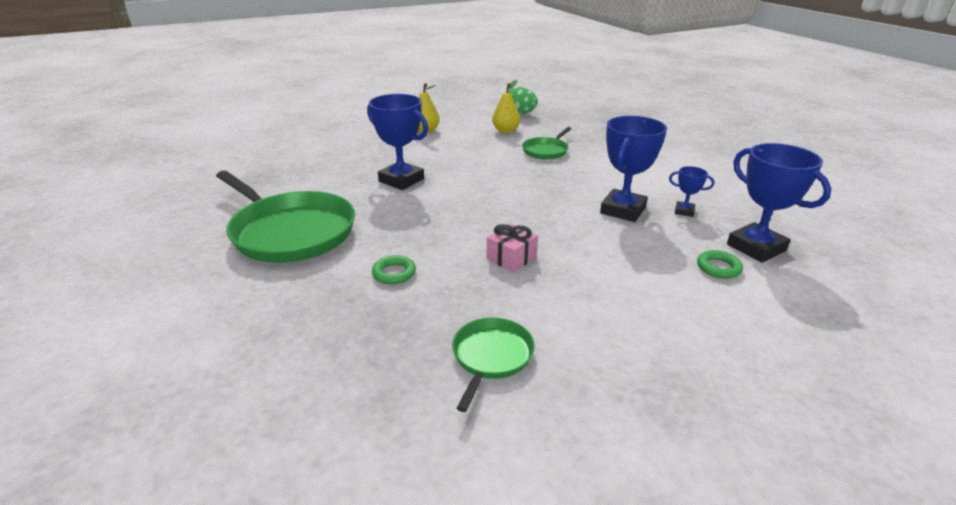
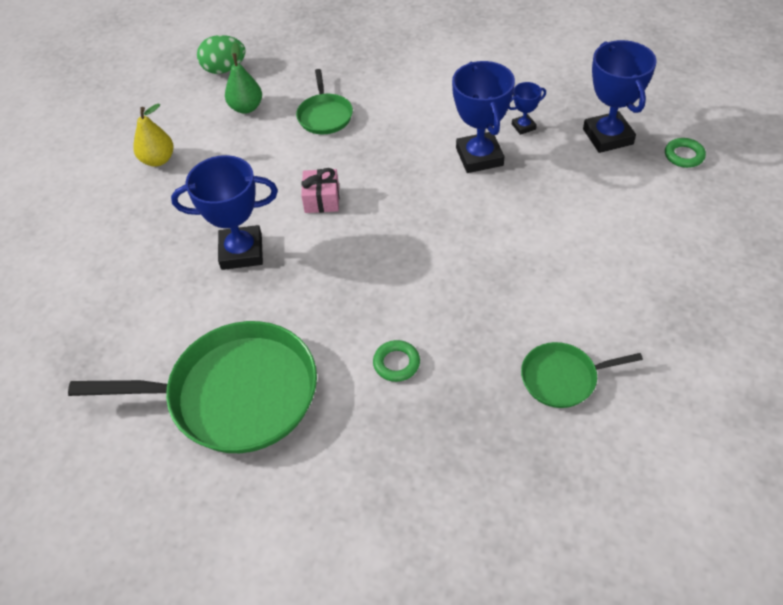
camera: 40 degrees left, 20 degrees up
green pan [452,317,535,412] -> green pan turned 75 degrees counterclockwise [521,342,643,408]
pink gift [487,223,538,272] -> pink gift moved to [301,168,339,213]
yellow pear [492,80,520,133] -> green pear [225,43,262,114]
green ring [697,250,743,279] -> green ring moved to [665,138,706,168]
blue trophy [727,143,832,263] -> blue trophy turned 60 degrees clockwise [583,40,657,153]

